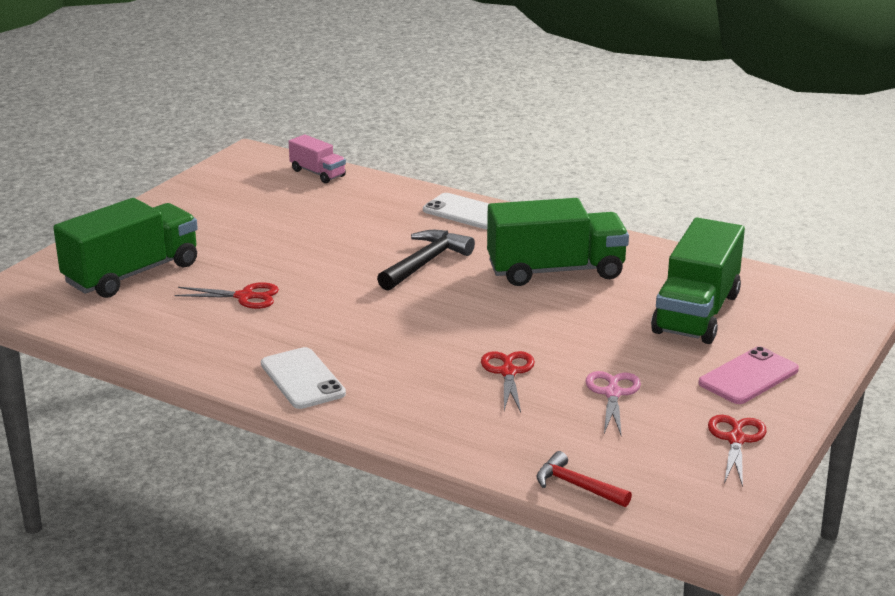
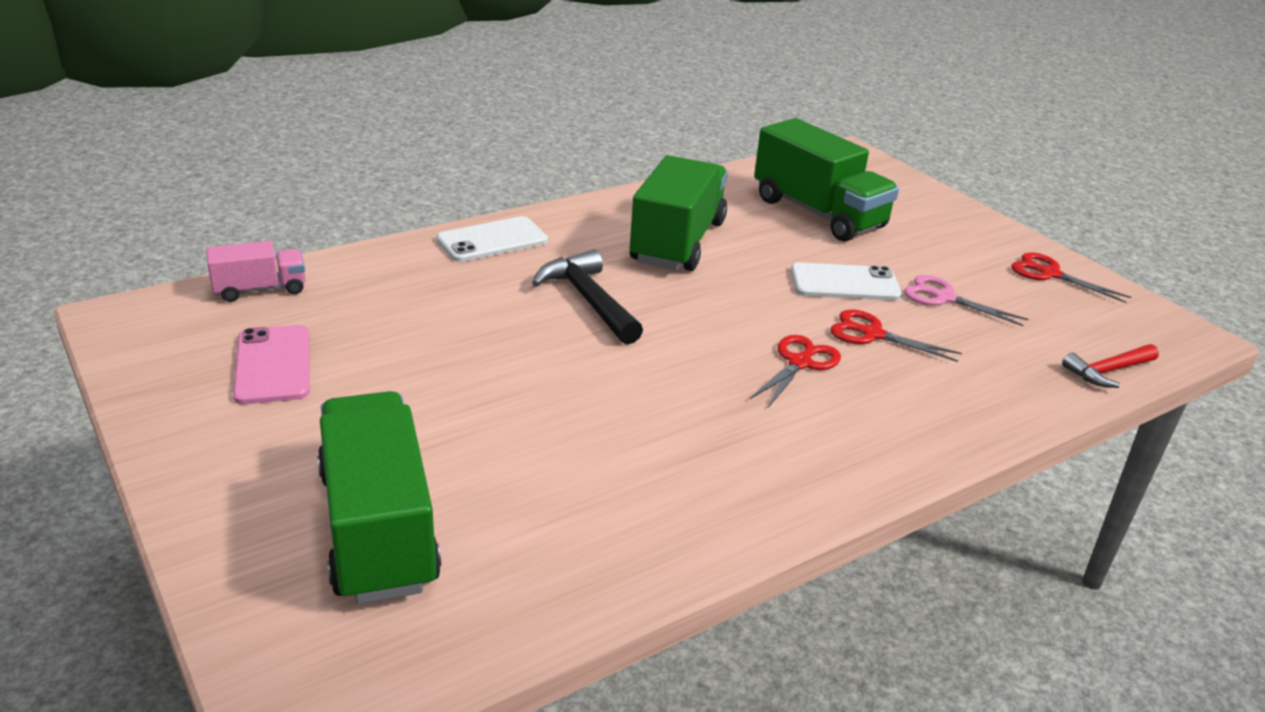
camera: 65 degrees left, 5 degrees up
red scissors [175,282,279,309] -> red scissors moved to [749,335,841,409]
white phone [261,347,346,409] -> white phone moved to [791,262,902,301]
pink phone [698,346,799,404] -> pink phone moved to [233,325,310,404]

